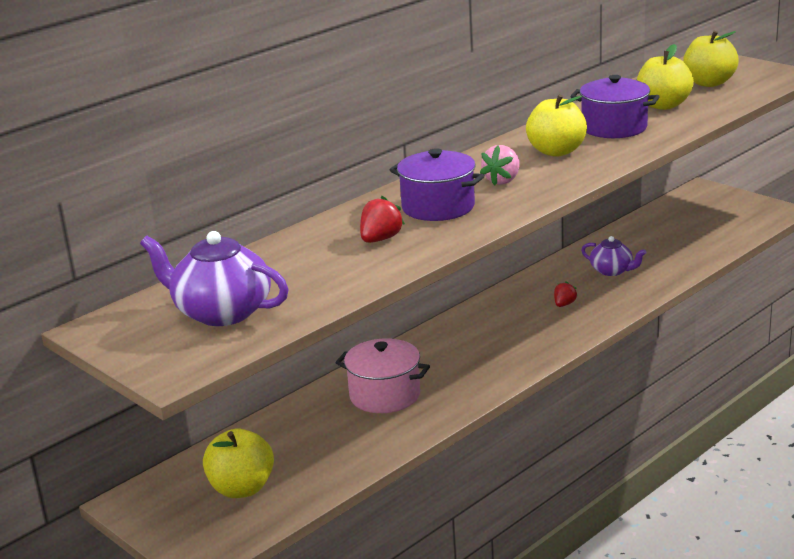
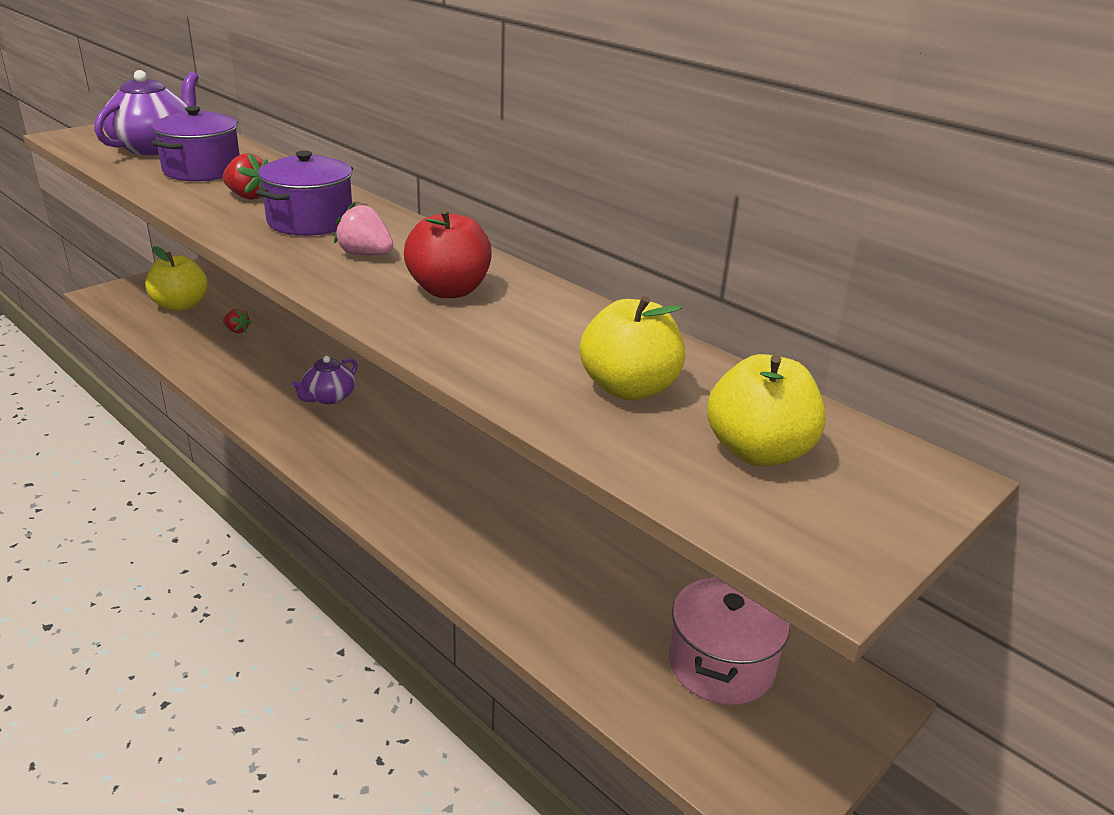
camera: 85 degrees right, 5 degrees up
pink pot [336,338,430,413] -> pink pot moved to [669,578,790,705]
yellow apple [526,94,587,157] -> red apple [404,209,492,298]
red strawberry [554,281,578,307] -> red strawberry moved to [223,309,251,333]
purple pot [570,75,660,138] -> purple pot moved to [152,106,240,181]
purple teapot [581,236,646,276] -> purple teapot moved to [291,356,358,404]

